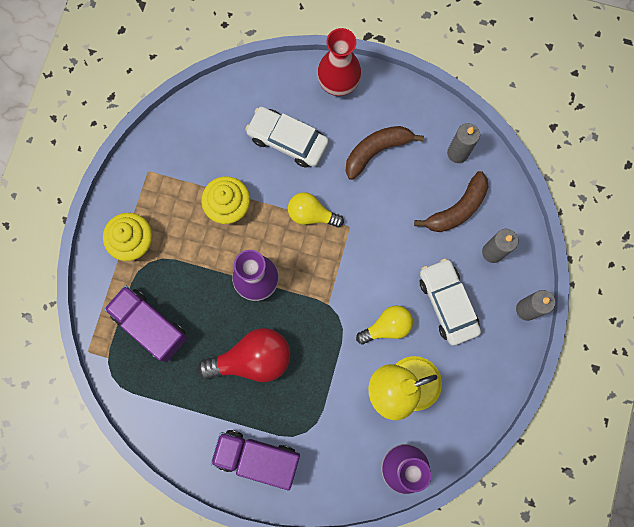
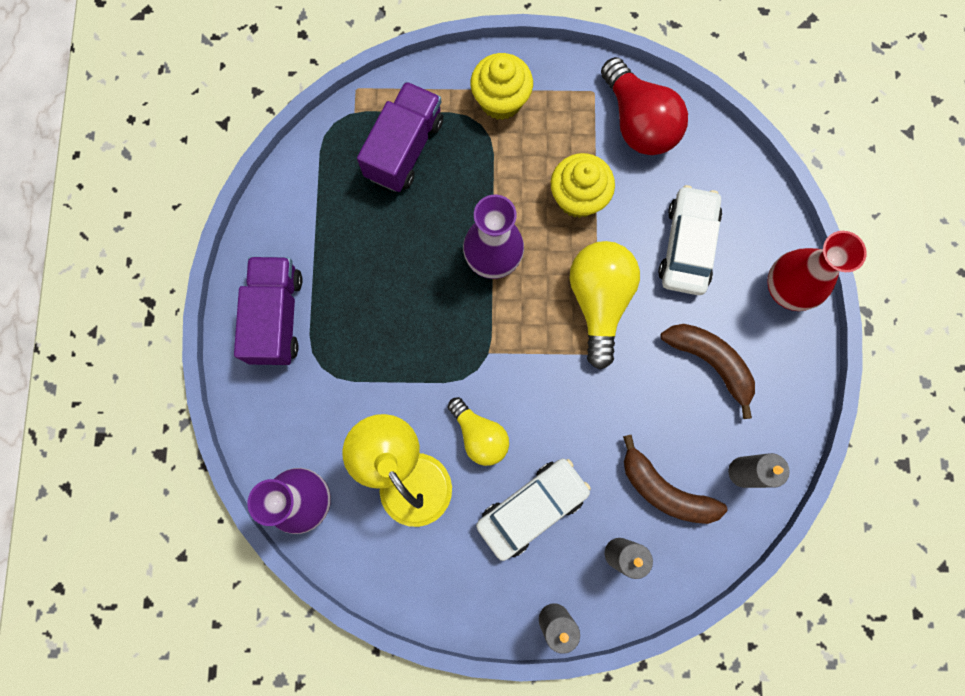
camera: 75 degrees right, 0 degrees up
red light bulb [197,328,291,382] -> red light bulb moved to [601,57,688,155]
yellow light bulb [288,192,344,227] -> yellow light bulb [569,241,640,369], size x1.58

